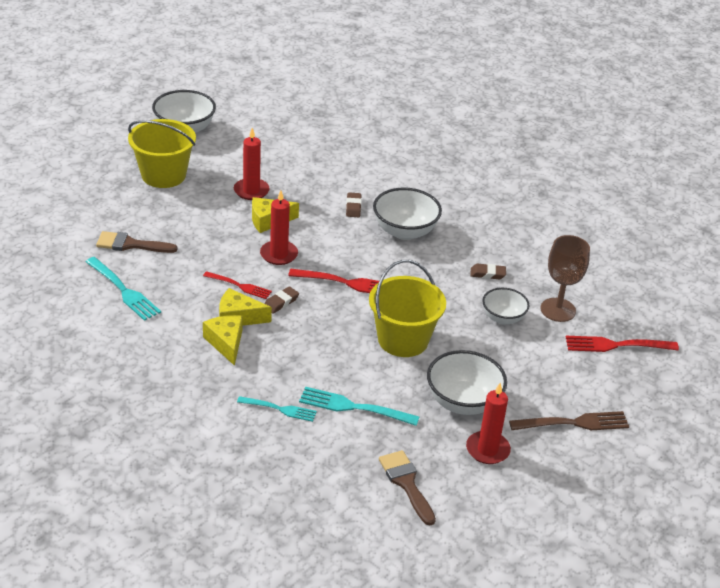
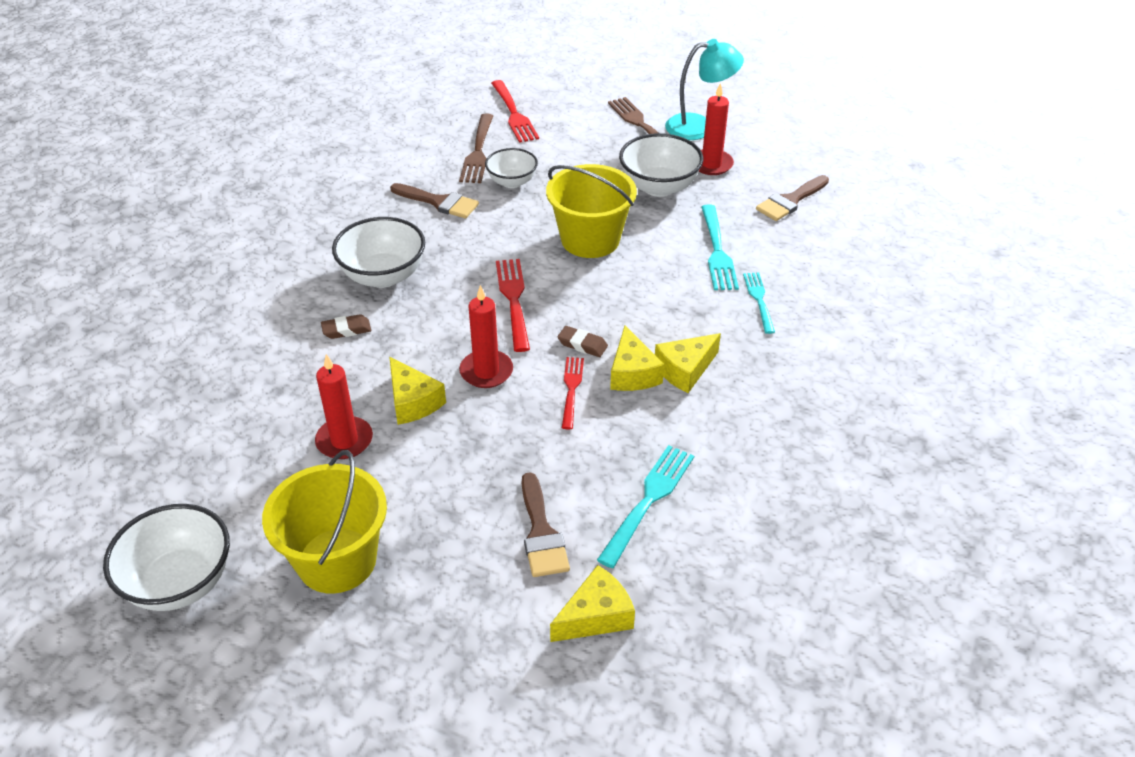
camera: 105 degrees left, 5 degrees up
brown eraser [471,264,506,279] -> brown brush [390,183,479,218]
brown goblet [541,235,590,322] -> brown fork [459,113,493,183]
none -> yellow cheese [550,565,635,642]
none -> turquoise lamp [665,39,744,140]

